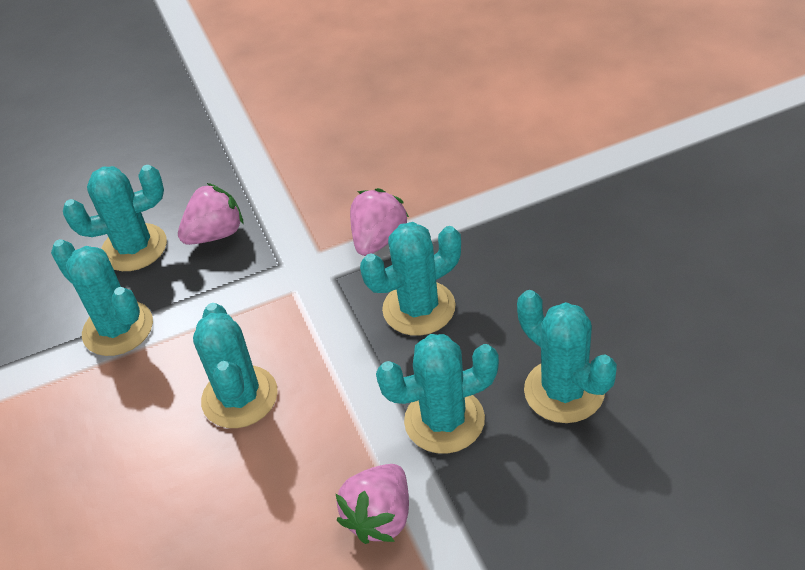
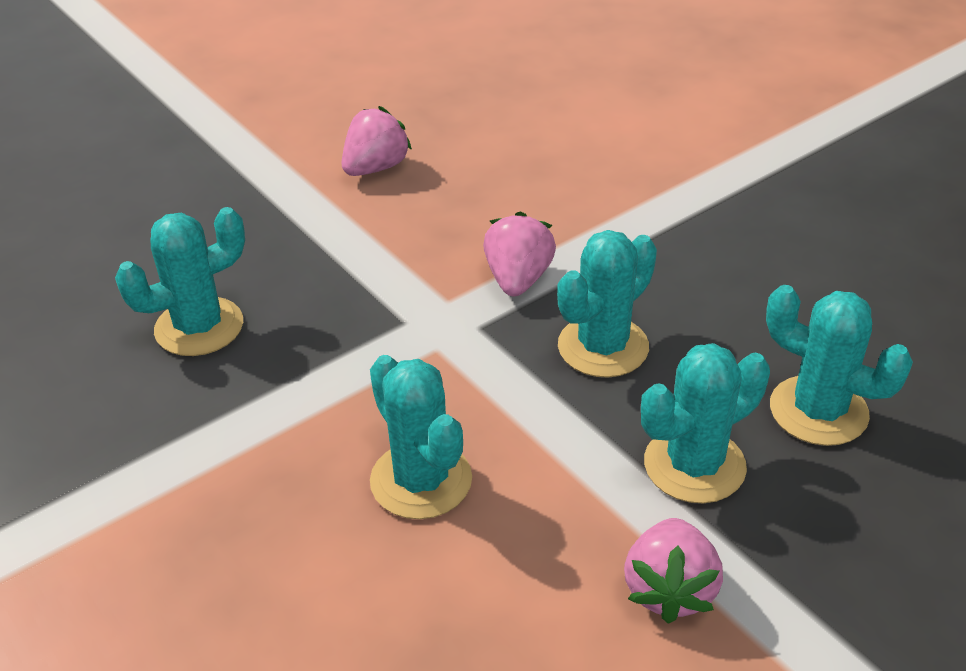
camera: 20 degrees left, 5 degrees down
turquoise cactus [51,239,153,356] -> none
pink strawberry [178,183,244,245] -> pink strawberry moved to [341,106,412,176]

